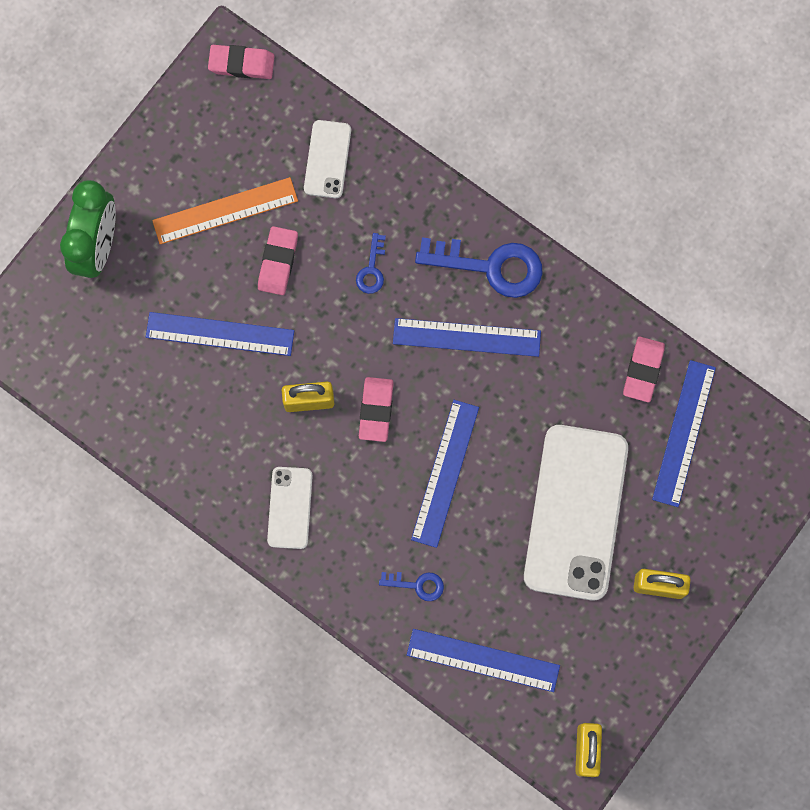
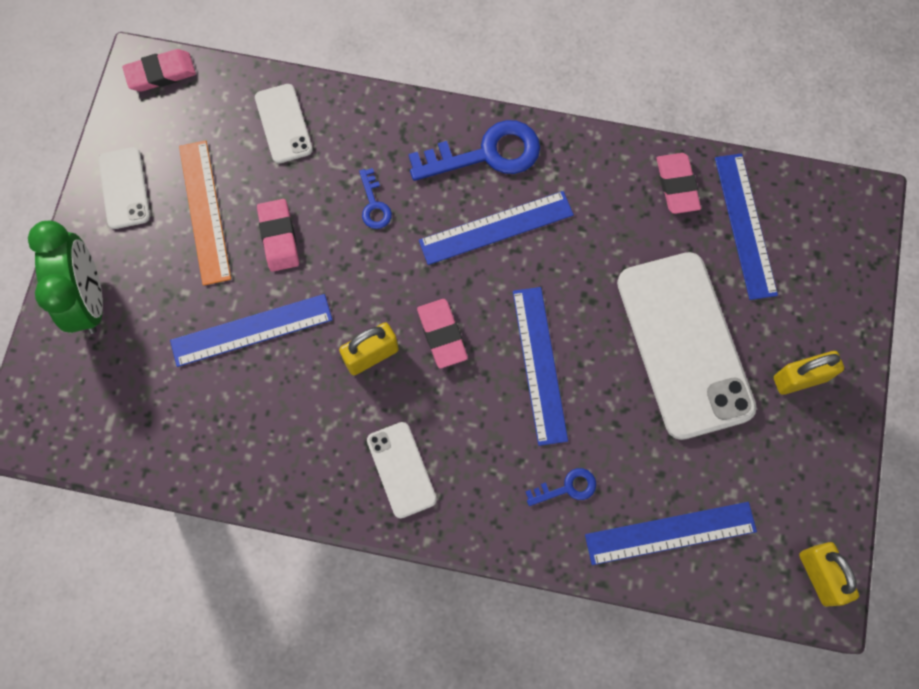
camera: 25 degrees left, 5 degrees down
orange ruler [152,177,298,244] -> orange ruler turned 60 degrees counterclockwise [179,140,231,286]
none -> white phone [98,147,150,229]

